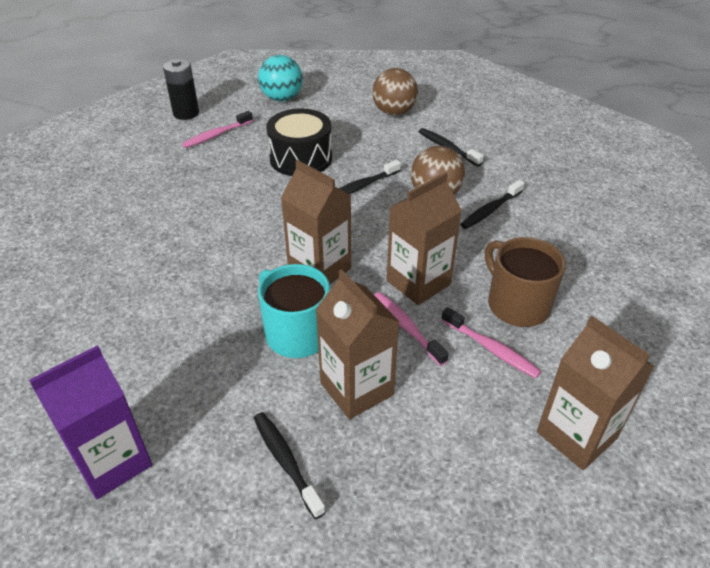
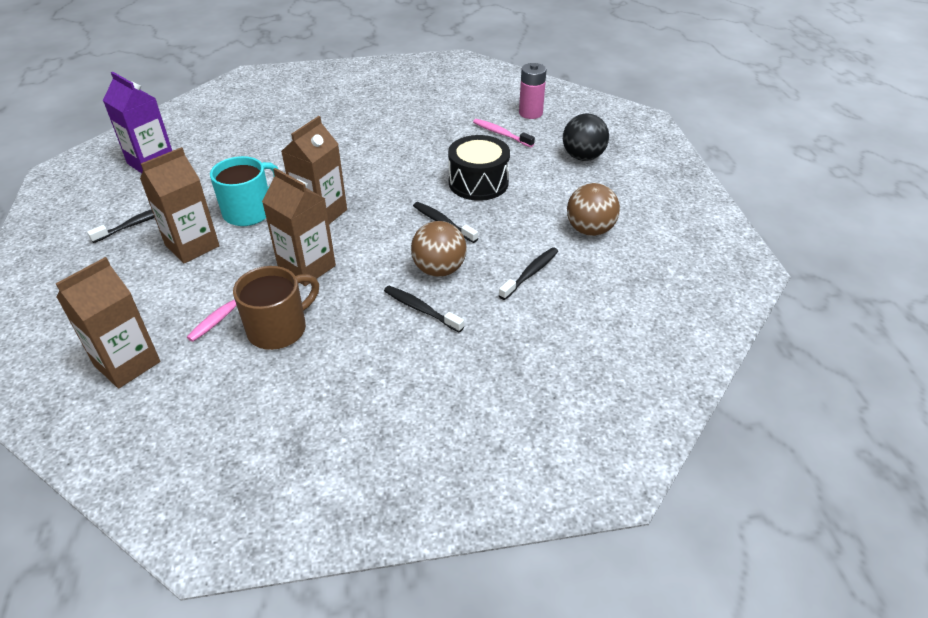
camera: 80 degrees right, 0 degrees up
black battery [163,59,199,120] -> pink battery [519,63,547,119]
turquoise ball [258,55,303,101] -> black ball [563,114,609,161]
pink toothbrush [374,292,449,366] -> none

